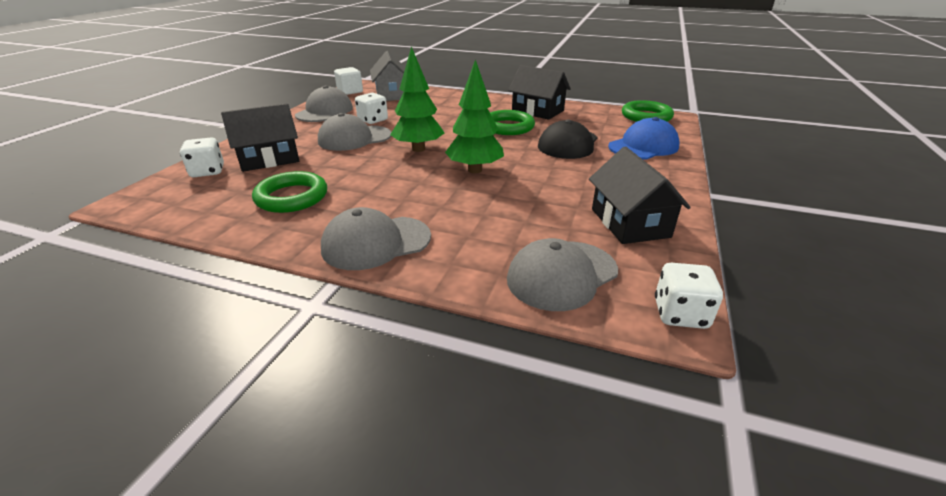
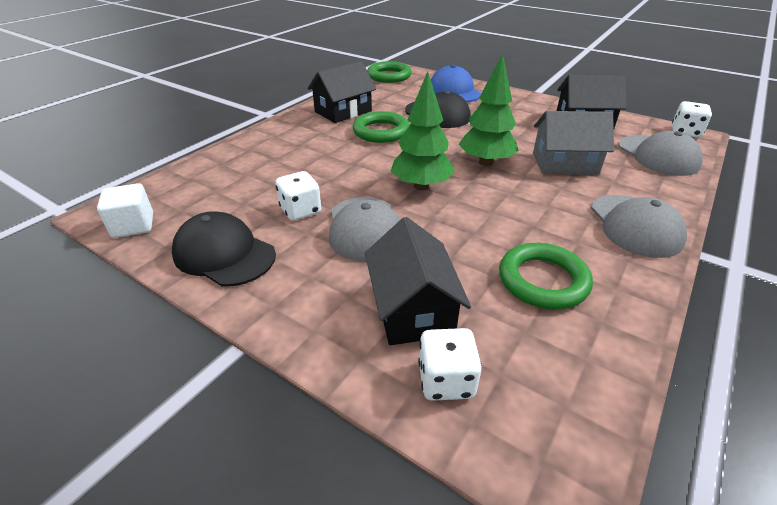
camera: 75 degrees left, 5 degrees up
grey cap [295,85,353,122] -> black cap [172,211,276,287]
grey house [370,51,405,101] -> grey house moved to [533,111,614,175]

